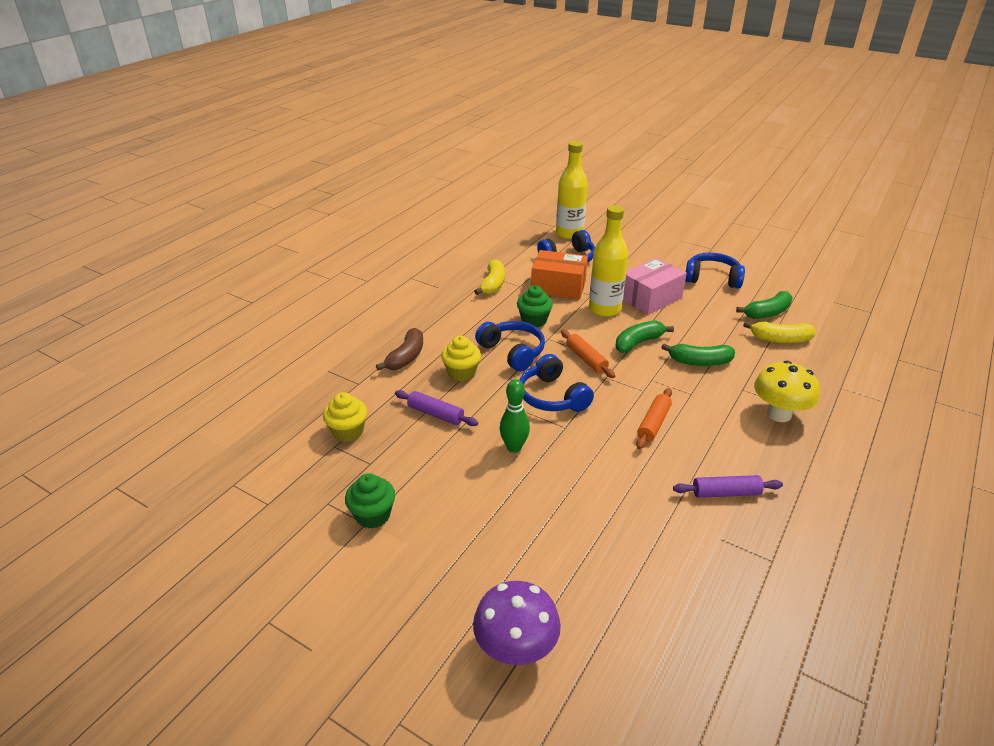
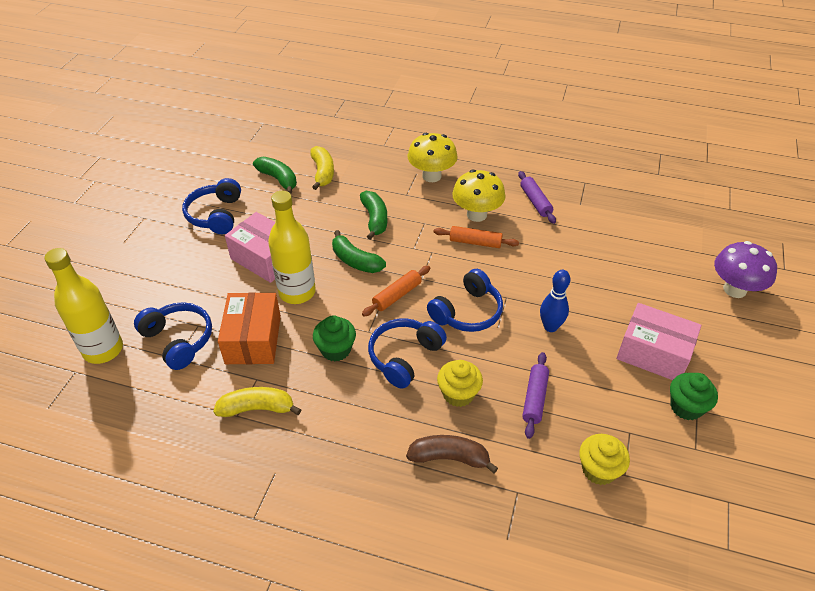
camera: 105 degrees left, 10 degrees up
green bowling pin [500,379,530,453] -> blue bowling pin [540,270,570,332]
none -> yellow mushroom [452,169,506,222]
none -> pink box [616,303,701,380]

